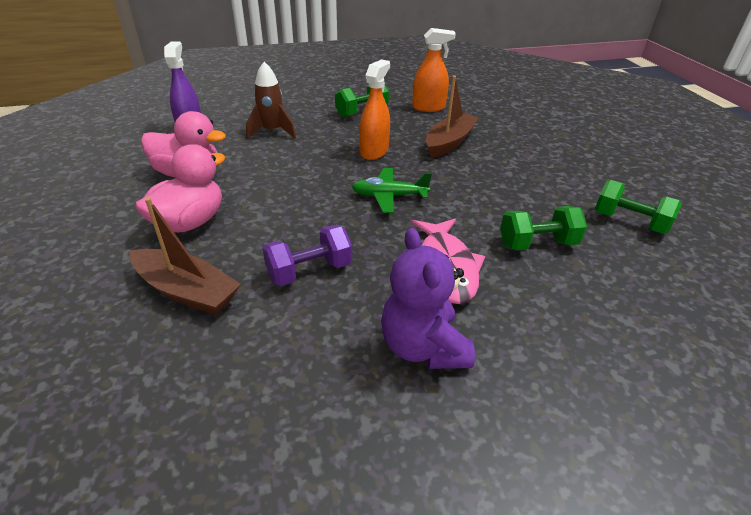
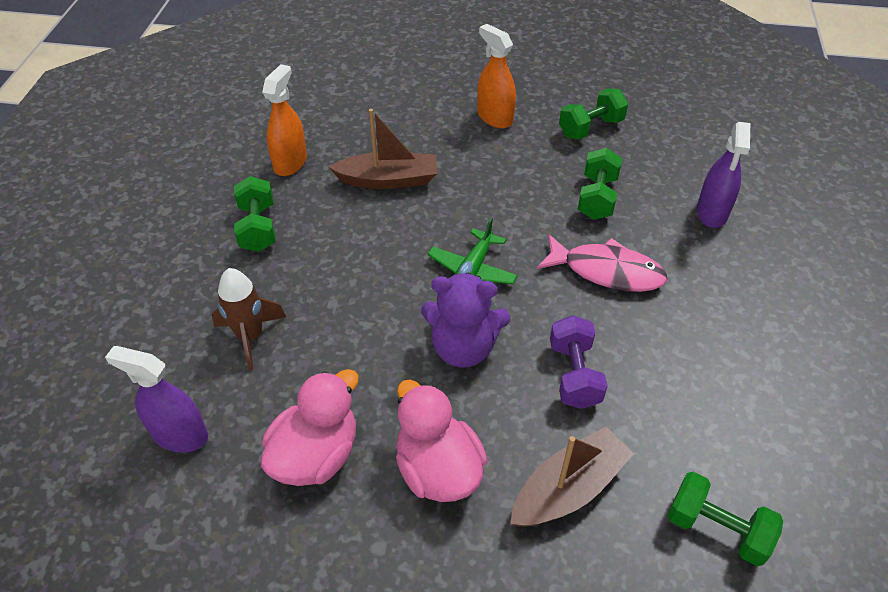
camera: 65 degrees left, 10 degrees up
orange spray bottle [360,59,390,160] -> orange spray bottle moved to [477,24,516,128]
purple teddy bear [381,228,475,369] -> purple teddy bear moved to [421,273,510,367]
brown boat [426,76,479,158] -> brown boat turned 120 degrees clockwise [329,109,437,189]
none -> green dumbbell [667,472,783,566]
none -> purple spray bottle [697,122,750,228]

